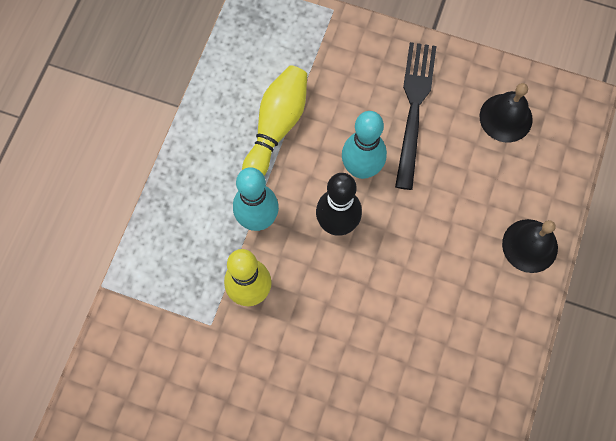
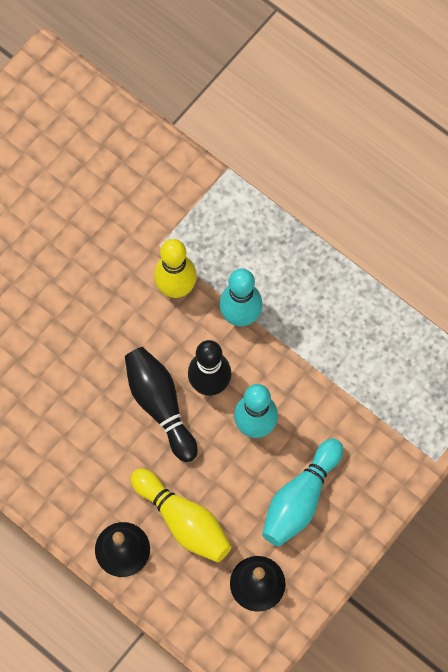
camera: 110 degrees right, 0 degrees up
yellow bowling pin [242,65,307,176] -> yellow bowling pin moved to [130,468,231,562]
black fork [395,42,436,190] -> turquoise bowling pin [262,438,343,547]
none -> black bowling pin [125,347,198,462]

